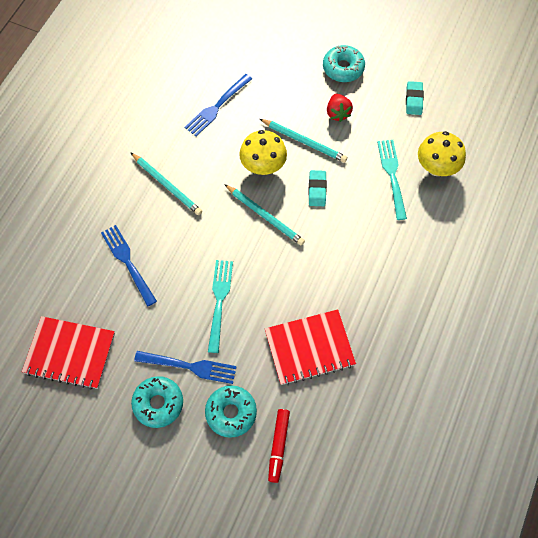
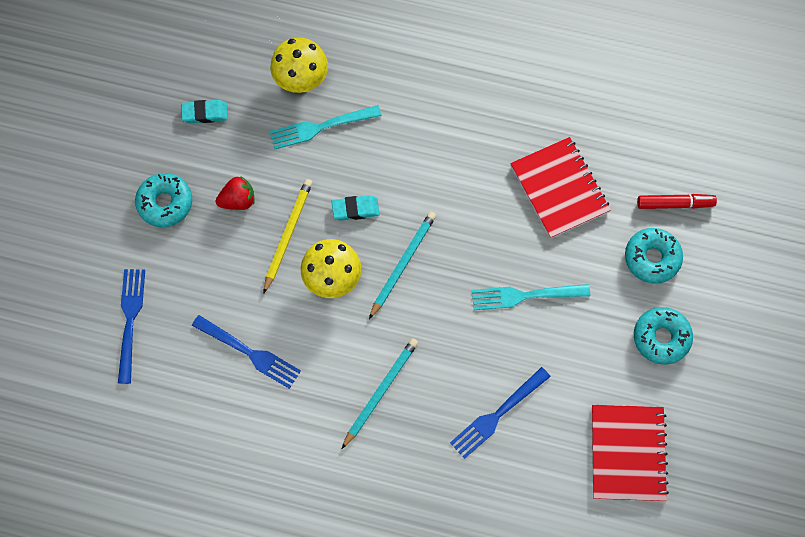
camera: 100 degrees left, 5 degrees up
blue fork [134,351,237,384] -> blue fork moved to [118,269,145,384]
turquoise pencil [260,119,347,162] -> yellow pencil [263,179,313,294]

